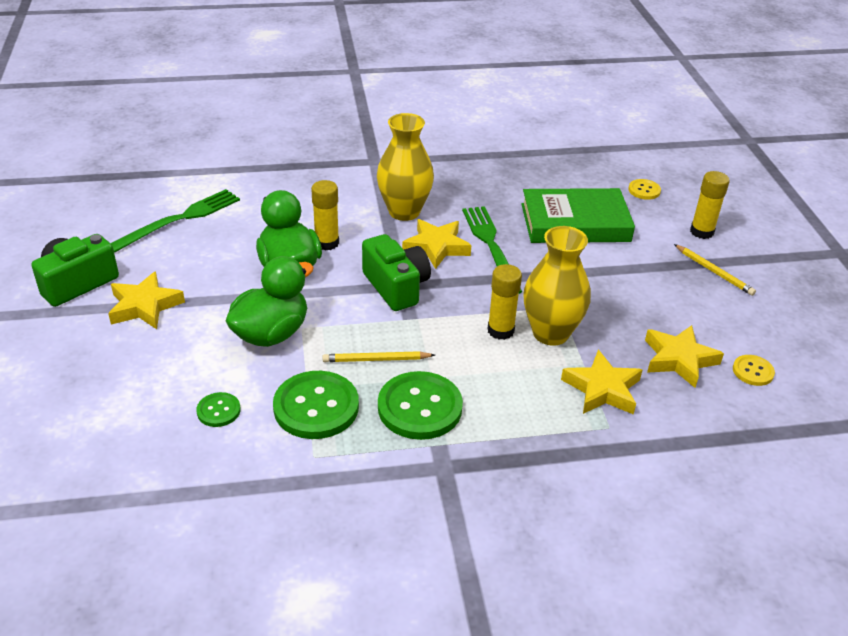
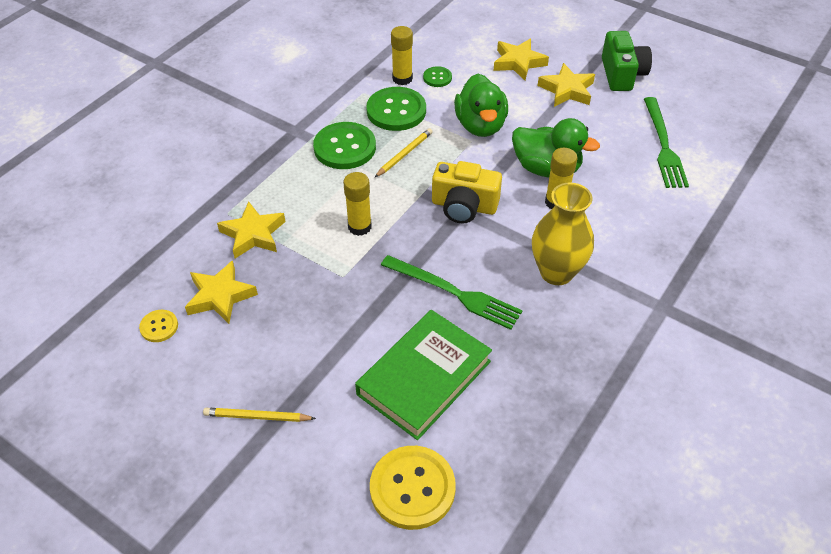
camera: 135 degrees right, 10 degrees up
green camera [362,234,431,311] -> yellow camera [432,161,502,224]
yellow star [402,219,471,269] -> yellow star moved to [493,39,549,80]
yellow vase [523,226,591,346] -> none
yellow button [628,179,661,200] -> yellow button [370,446,456,530], size x2.00
yellow glue stick [690,171,730,239] -> yellow glue stick moved to [391,26,413,85]

